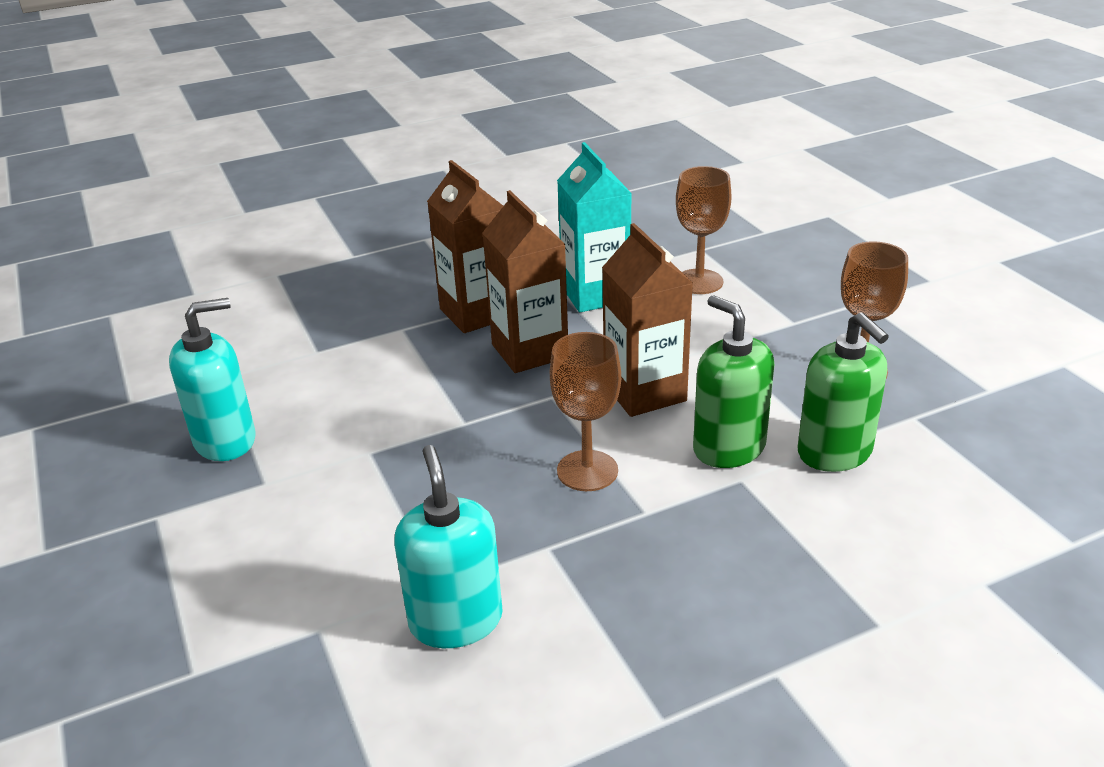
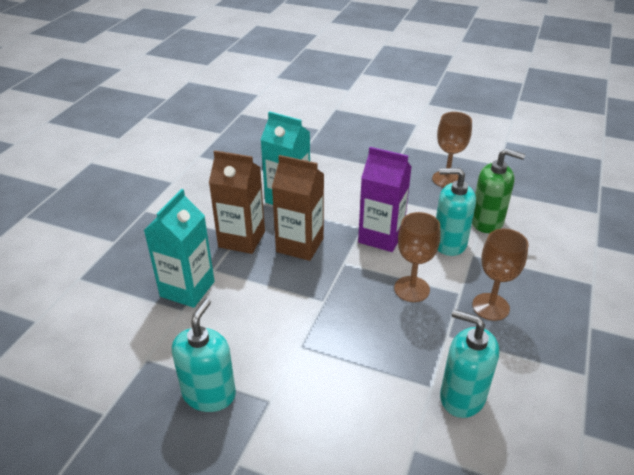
camera: 45 degrees left, 5 degrees up
brown carton [602,223,693,417] -> purple carton [358,147,412,252]
brown goblet [676,166,732,294] -> brown goblet moved to [472,228,529,321]
green soap dispenser [693,295,774,468] -> turquoise soap dispenser [436,168,476,256]
none -> turquoise carton [144,189,214,308]

